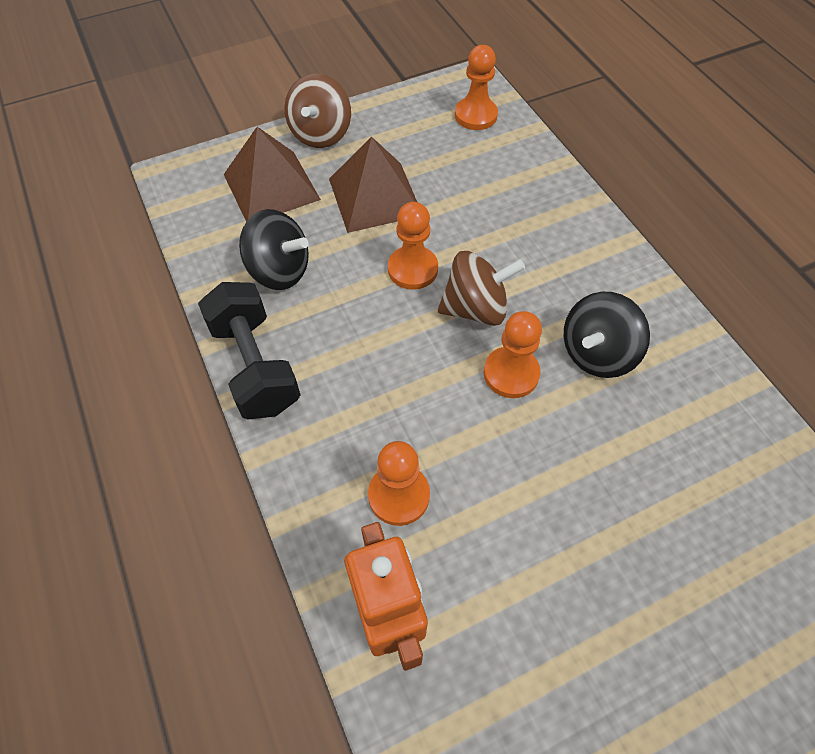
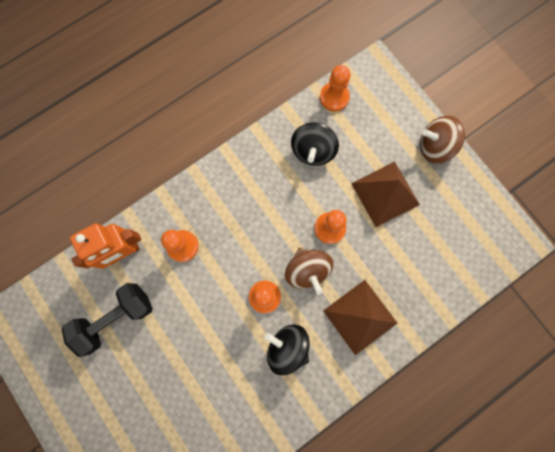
camera: 80 degrees right, 20 degrees up
black dumbbell [198,282,300,419] -> black dumbbell moved to [62,283,153,357]
brown pyramid [224,127,321,222] -> brown pyramid moved to [323,280,397,355]
orange pawn [455,45,498,130] -> orange pawn moved to [320,65,350,111]

